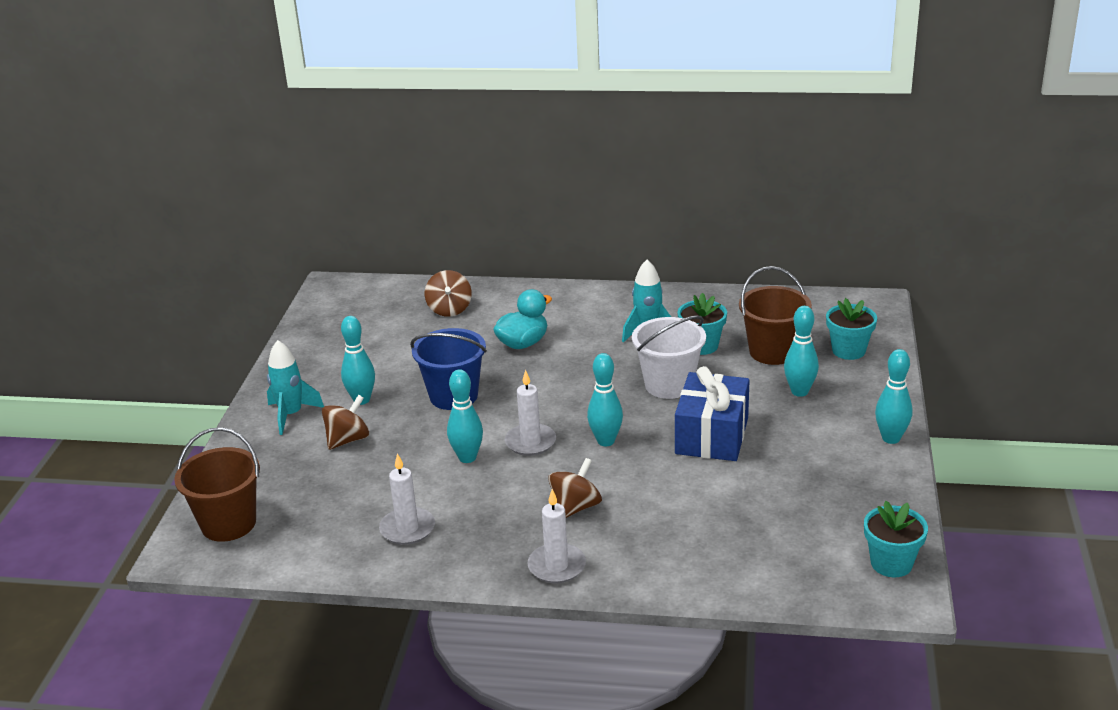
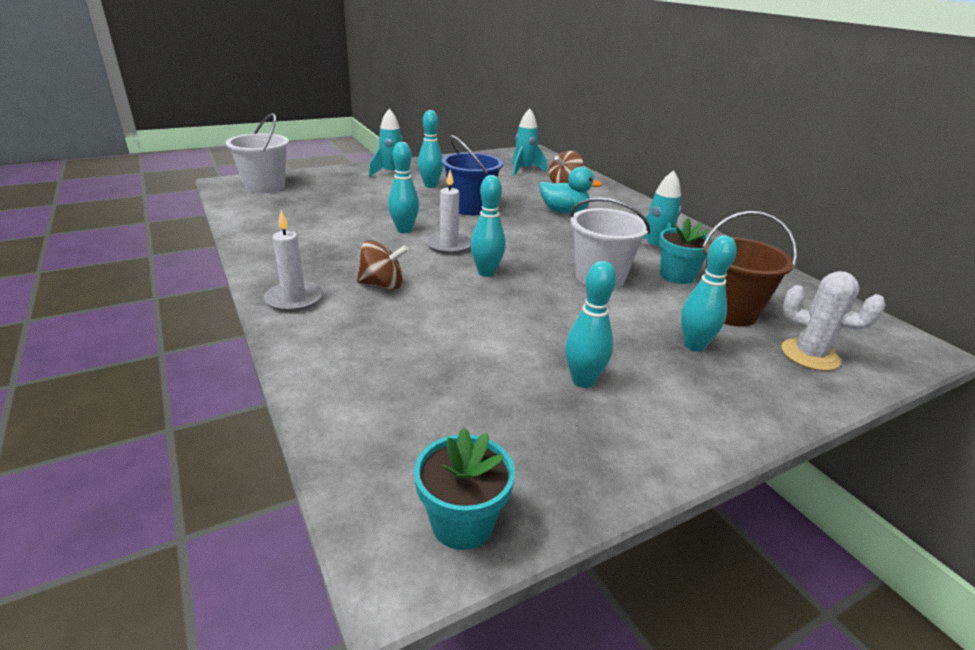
camera: 50 degrees right, 0 degrees up
brown bucket [174,427,260,542] -> white bucket [226,113,289,193]
brown spinning top [322,395,369,450] -> none
white candle [379,453,435,545] -> none
blue gift [675,366,750,461] -> none
turquoise flower pot [826,298,877,360] -> white cactus [781,271,885,371]
turquoise bowling pin [875,349,912,444] -> turquoise bowling pin moved to [565,261,616,388]
none -> turquoise rocket [512,108,547,176]

